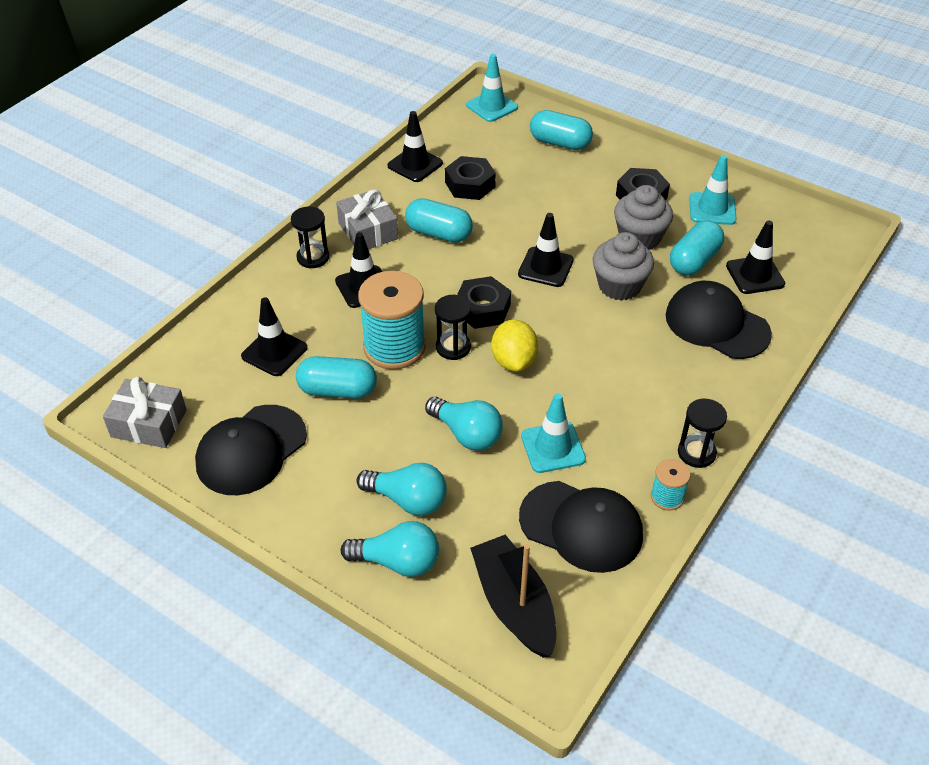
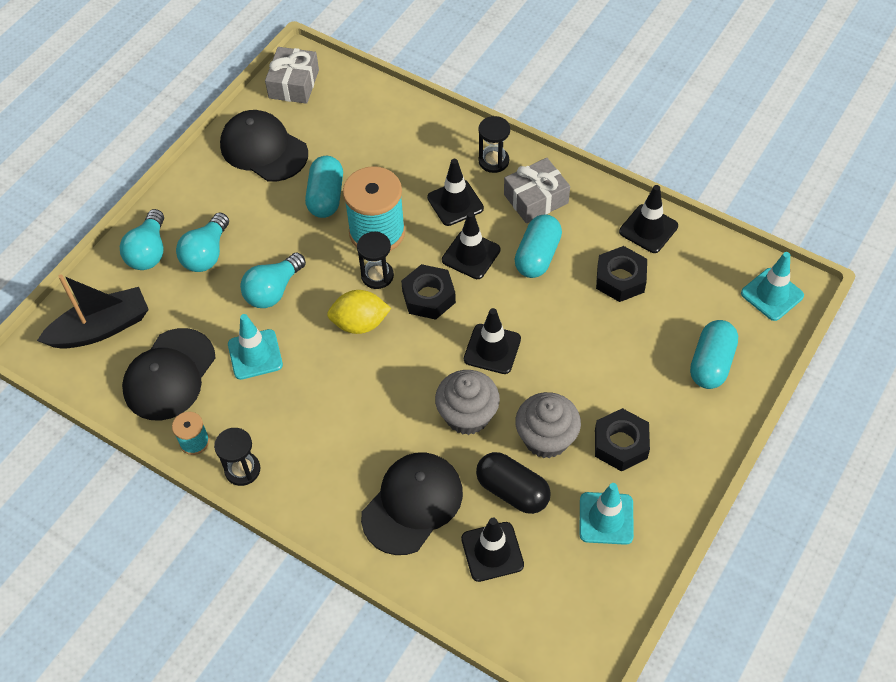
camera: 90 degrees right, 10 degrees up
black traffic cone [241,297,307,376] -> black traffic cone moved to [442,212,501,279]
turquoise capsule [670,220,724,275] -> black capsule [476,452,551,514]

